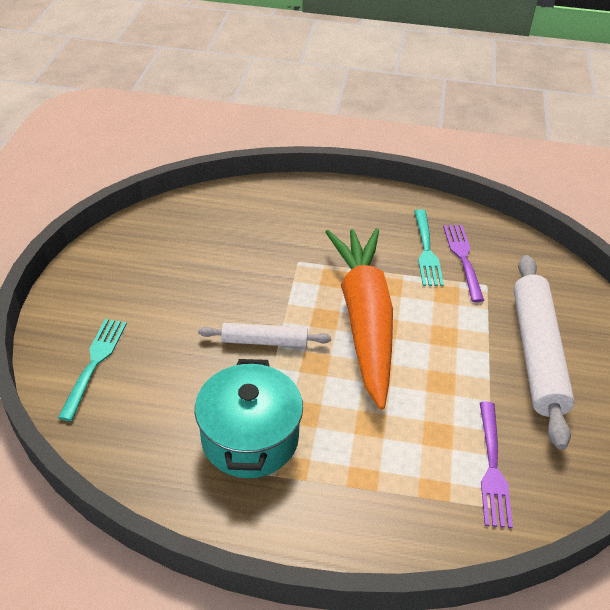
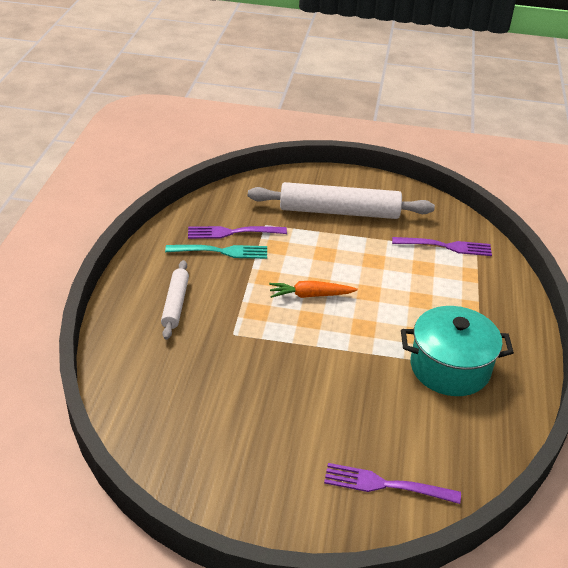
camera: 90 degrees left, 5 degrees down
turquoise fork [58,319,127,421] -> purple fork [324,463,461,504]
white rolling pin [198,323,331,347] -> white rolling pin moved to [161,260,189,340]
orange carrot [326,228,393,410] -> orange carrot [269,281,358,298], size x0.42

